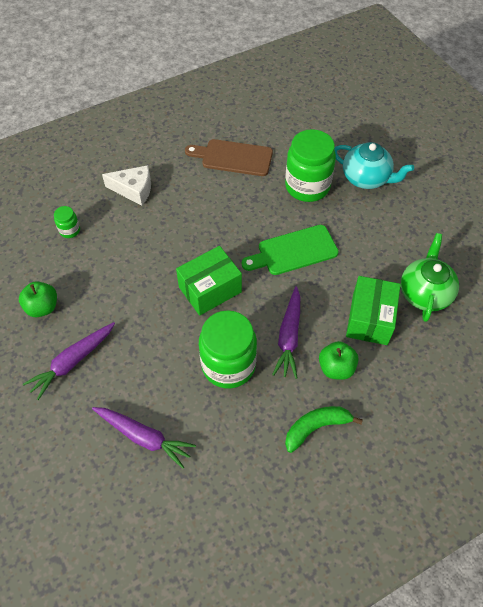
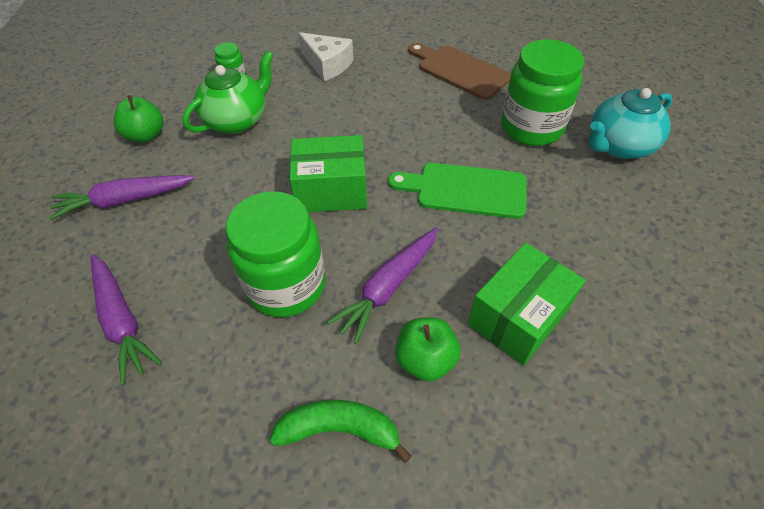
camera: 30 degrees right, 5 degrees down
turquoise teapot [334,142,414,189] -> turquoise teapot turned 90 degrees clockwise [589,88,673,159]
green teapot [401,233,459,322] -> green teapot moved to [182,51,274,134]

